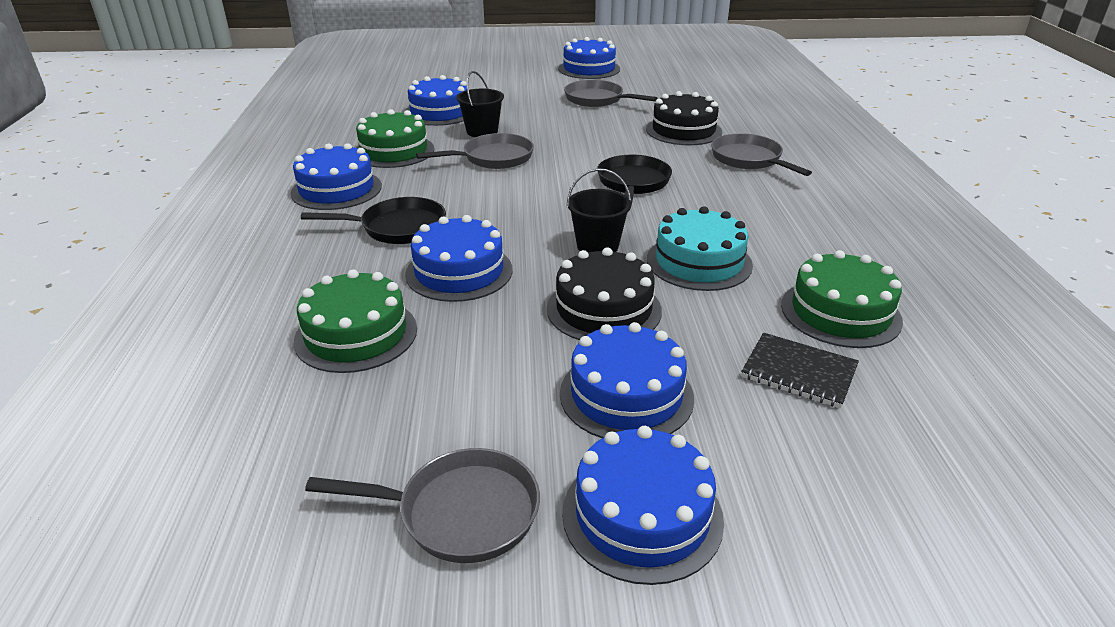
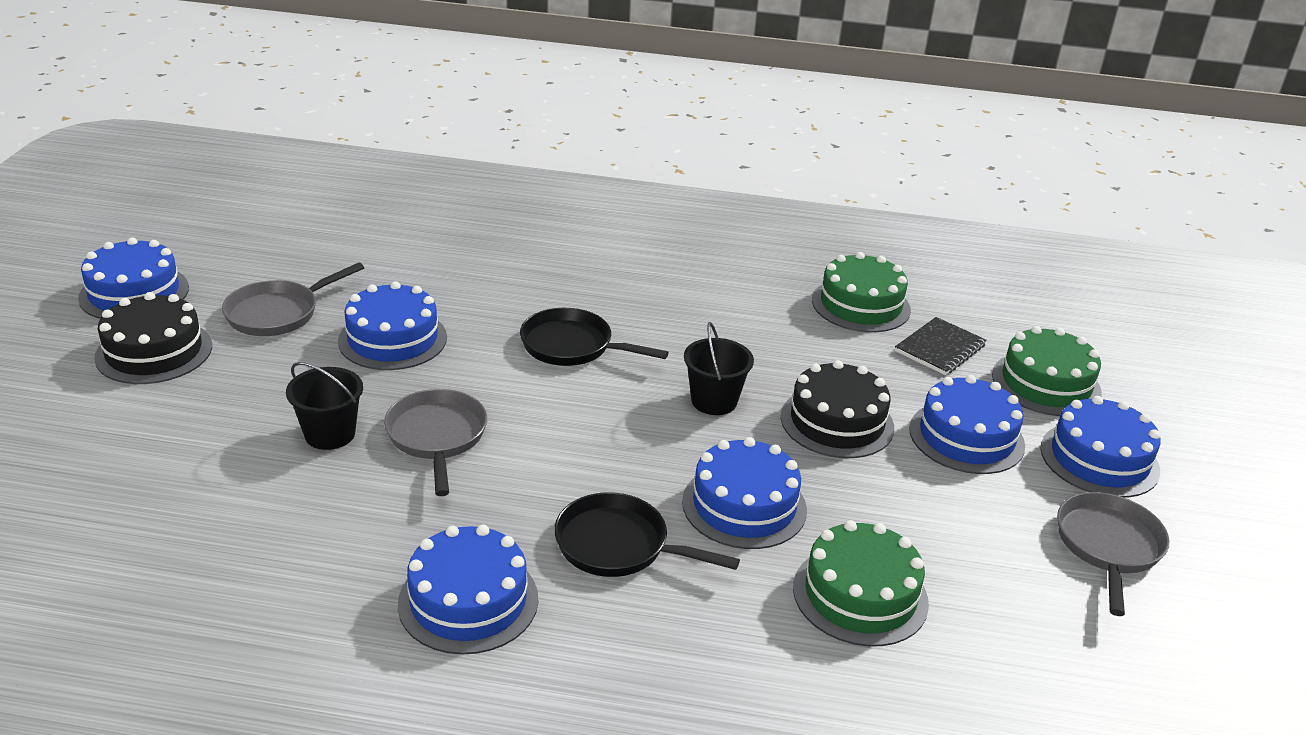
camera: 80 degrees left, 0 degrees up
black pan [301,197,446,244] -> black pan turned 75 degrees counterclockwise [554,492,740,577]
green cake [356,109,434,168] -> green cake moved to [992,326,1102,416]
blue cake [405,75,467,126] -> blue cake moved to [338,281,447,370]
black cake [646,91,722,145] -> black cake moved to [94,292,212,384]
turquoise cake [647,206,753,291] -> none
grey pan [711,133,812,176] -> none

